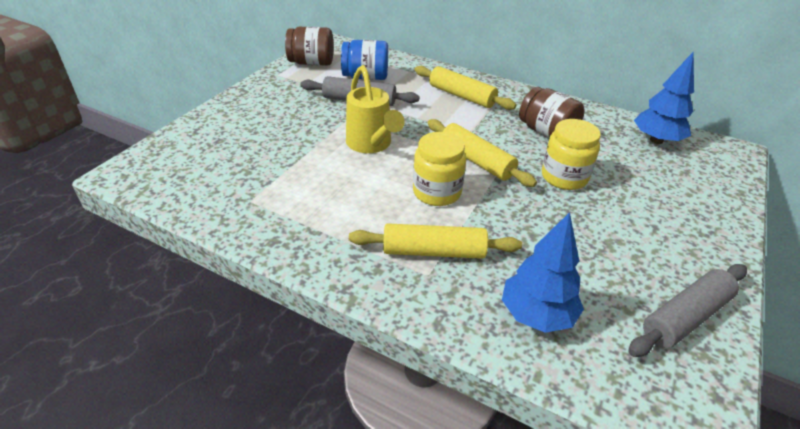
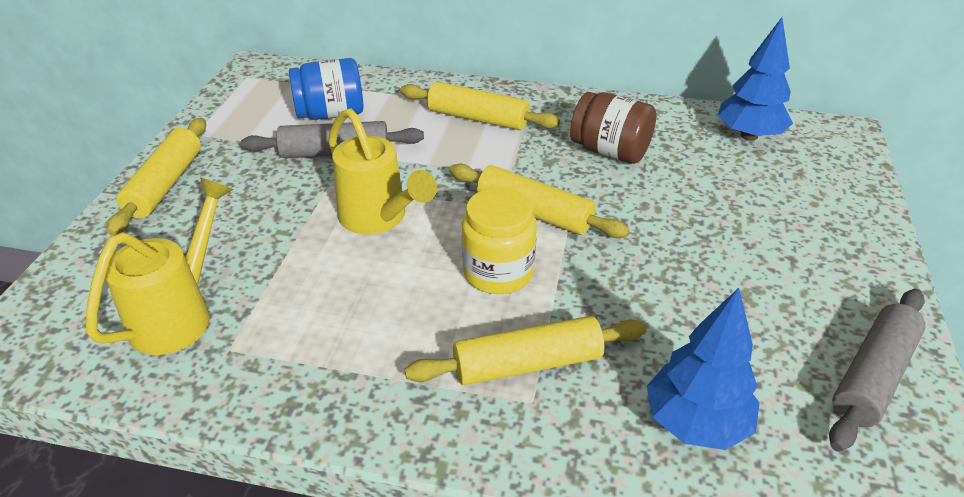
camera: 15 degrees left, 0 degrees up
brown jar [285,27,333,66] -> none
yellow jar [542,119,601,190] -> none
none -> yellow watering can [86,178,233,355]
none -> yellow rolling pin [107,118,206,236]

